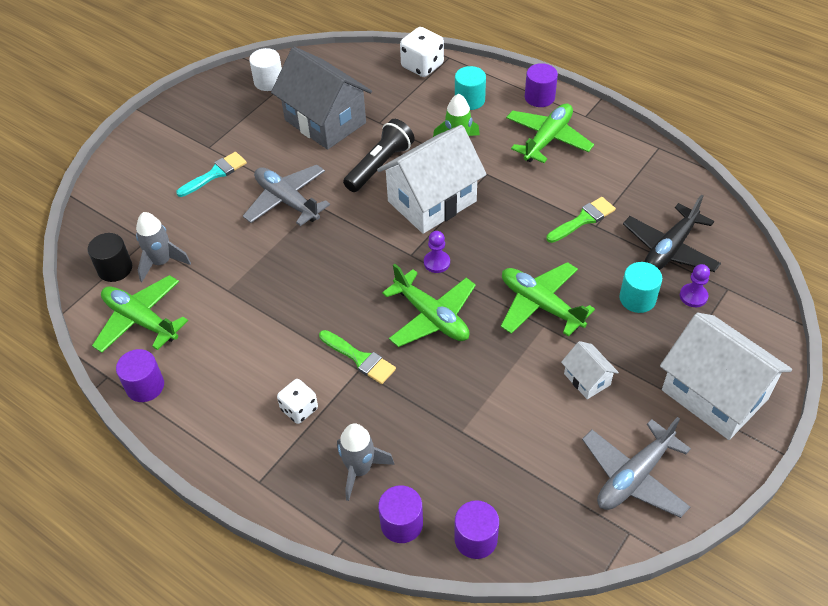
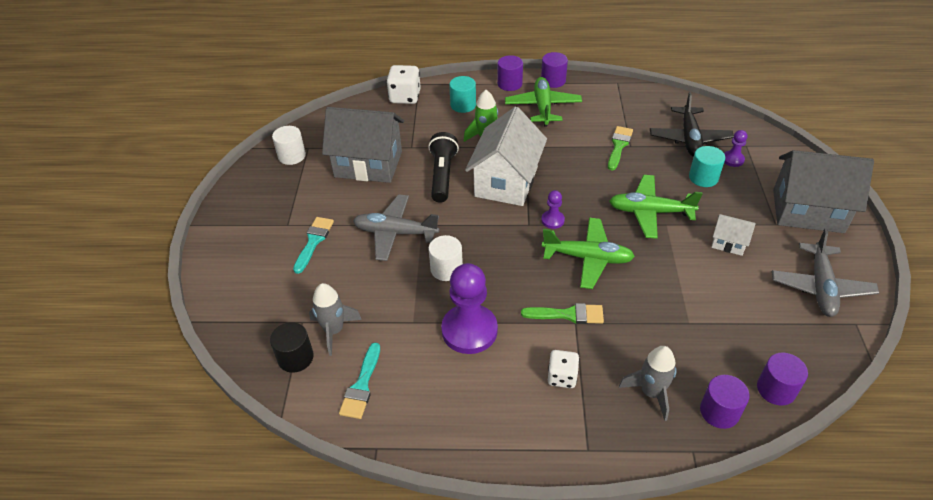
camera: 35 degrees left, 5 degrees down
green plane [92,275,188,353] -> turquoise brush [339,343,380,419]
purple cylinder [116,349,164,402] -> purple cylinder moved to [541,52,568,88]
white house [660,313,792,440] -> grey house [773,150,874,233]
none -> white cylinder [429,235,463,281]
none -> purple pawn [441,263,498,354]

